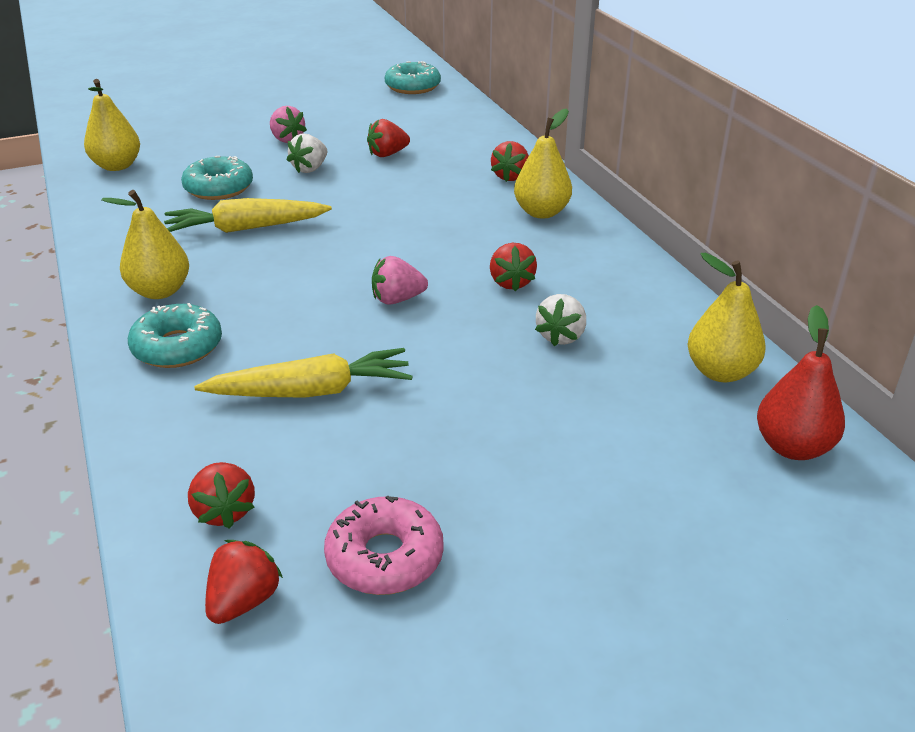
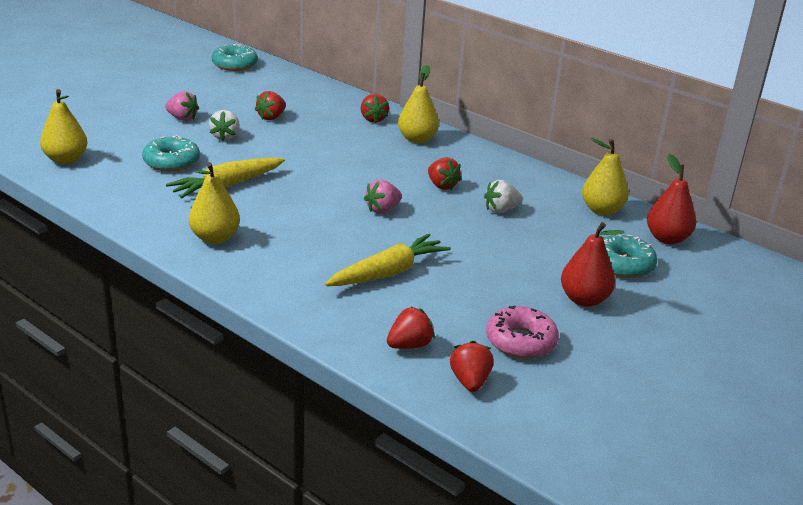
camera: 30 degrees left, 5 degrees down
turquoise donut [128,303,222,368] -> turquoise donut moved to [603,234,657,278]
red strawberry [188,462,255,529] -> red strawberry turned 75 degrees counterclockwise [387,307,435,349]
white strawberry [535,294,586,346] -> white strawberry turned 75 degrees clockwise [484,180,523,213]
none -> red pear [561,222,624,307]

